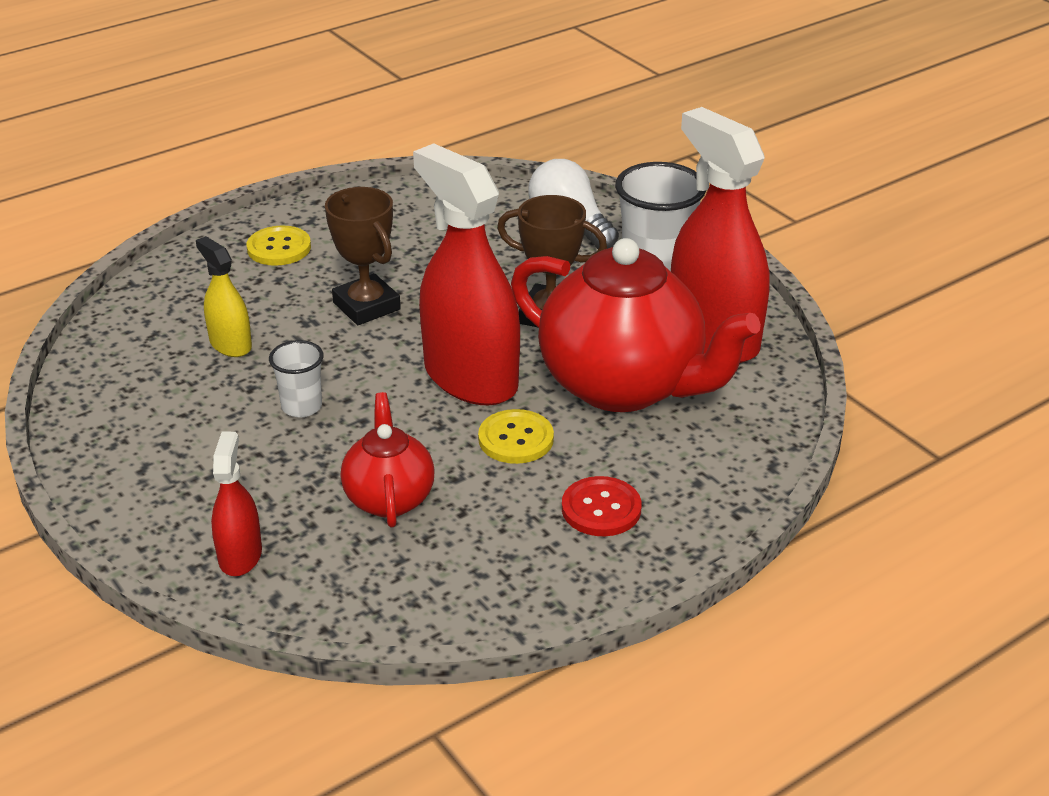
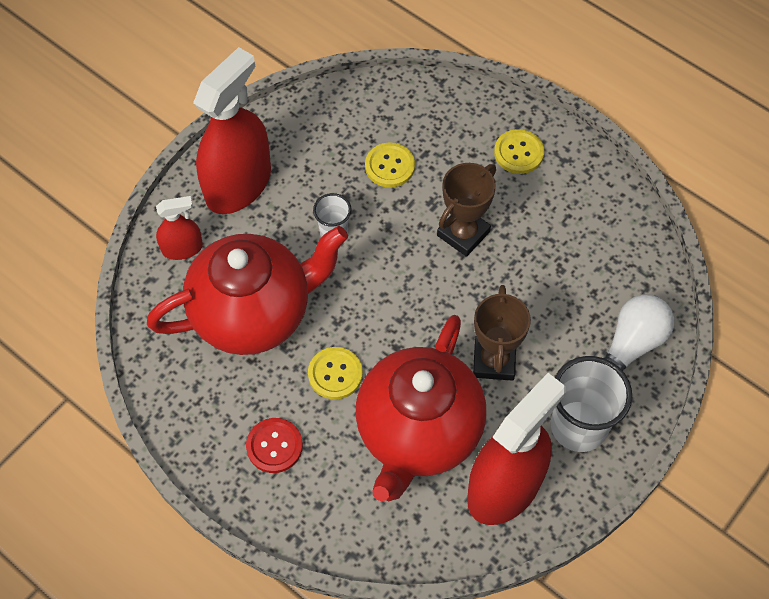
camera: 75 degrees right, 25 degrees up
yellow spray bottle [196,236,252,357] -> yellow button [365,142,415,188]
red teapot [341,392,435,527] -> red teapot [147,226,348,355], size x1.94
red spray bottle [413,143,520,405] -> red spray bottle moved to [193,47,271,214]

